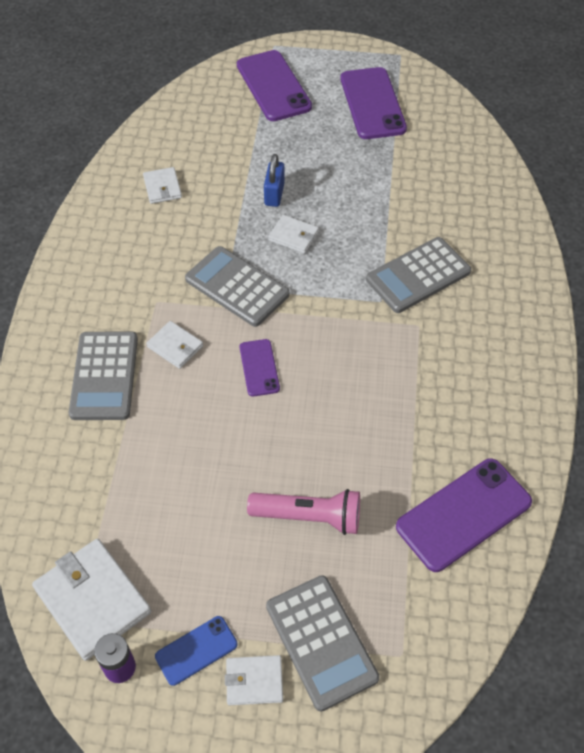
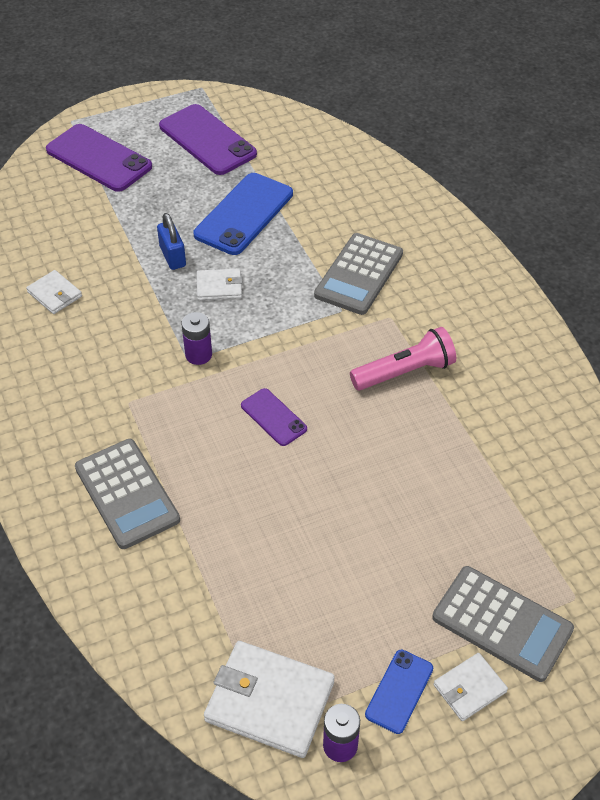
camera: 30 degrees left, 5 degrees down
white wallet [146,321,203,369] -> none
grey calculator [185,246,290,327] -> purple battery [181,312,212,365]
pink flashlight [247,489,360,535] -> pink flashlight moved to [350,327,456,390]
purple phone [396,458,532,572] -> none
none -> blue phone [194,173,293,255]

